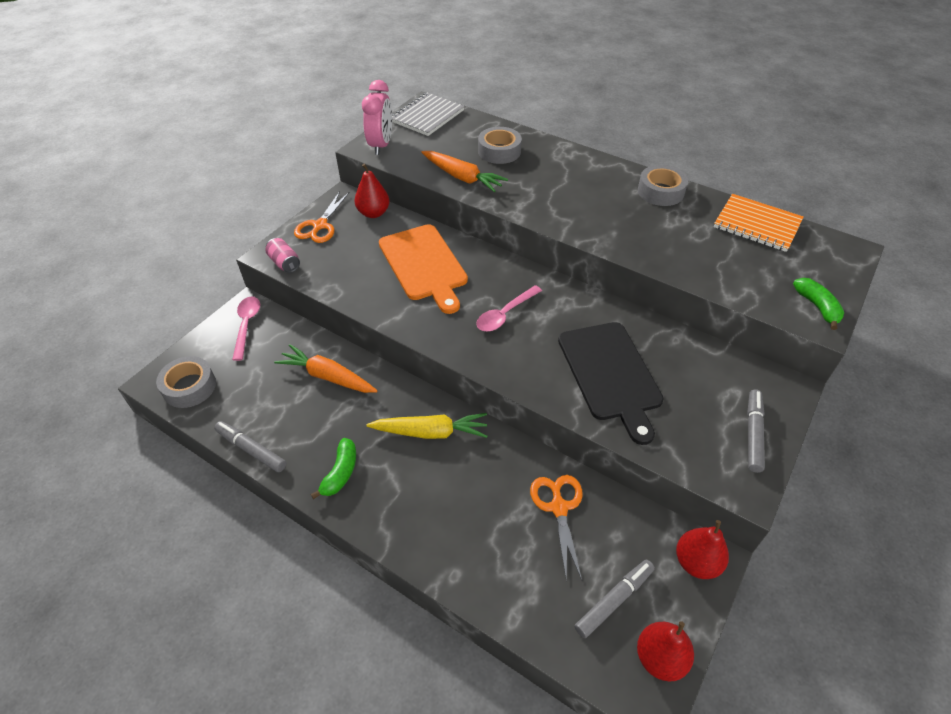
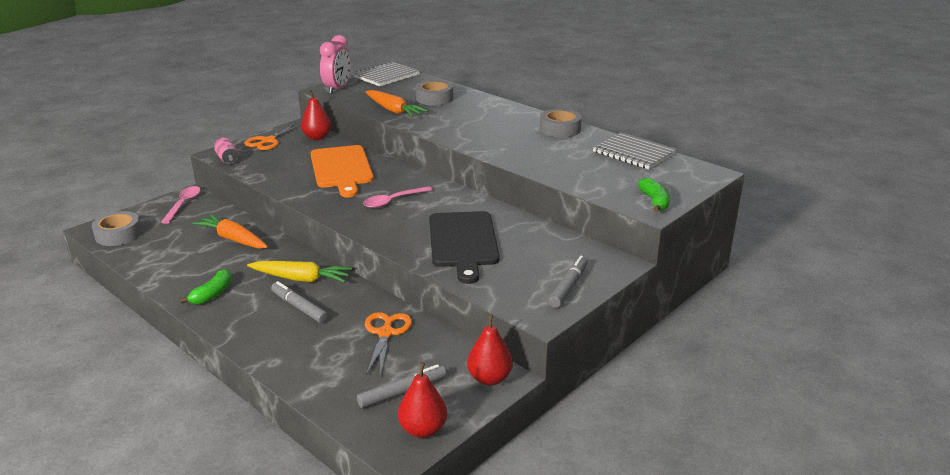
camera: 10 degrees right, 20 degrees down
grey marker [214,421,286,472] -> grey marker moved to [271,281,329,323]
orange notebook [714,194,804,252] -> grey notebook [593,132,677,169]

